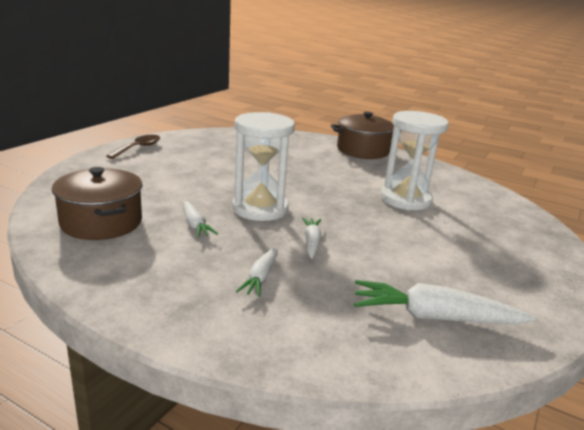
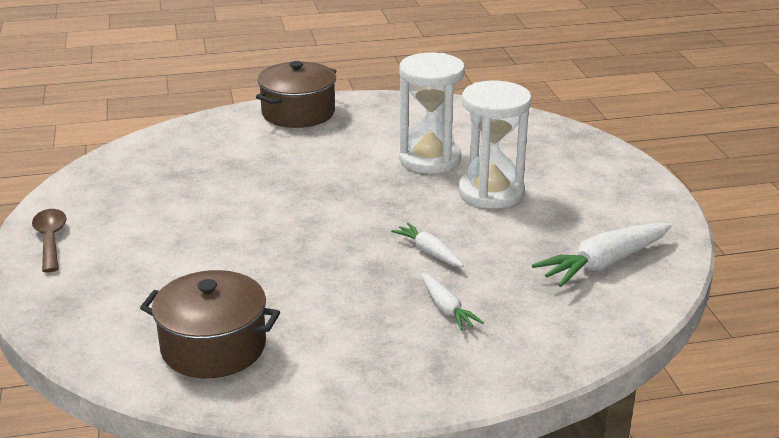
camera: 40 degrees left, 5 degrees up
white carrot [184,201,218,238] -> none
white hourglass [232,112,295,221] -> white hourglass moved to [458,81,532,208]

